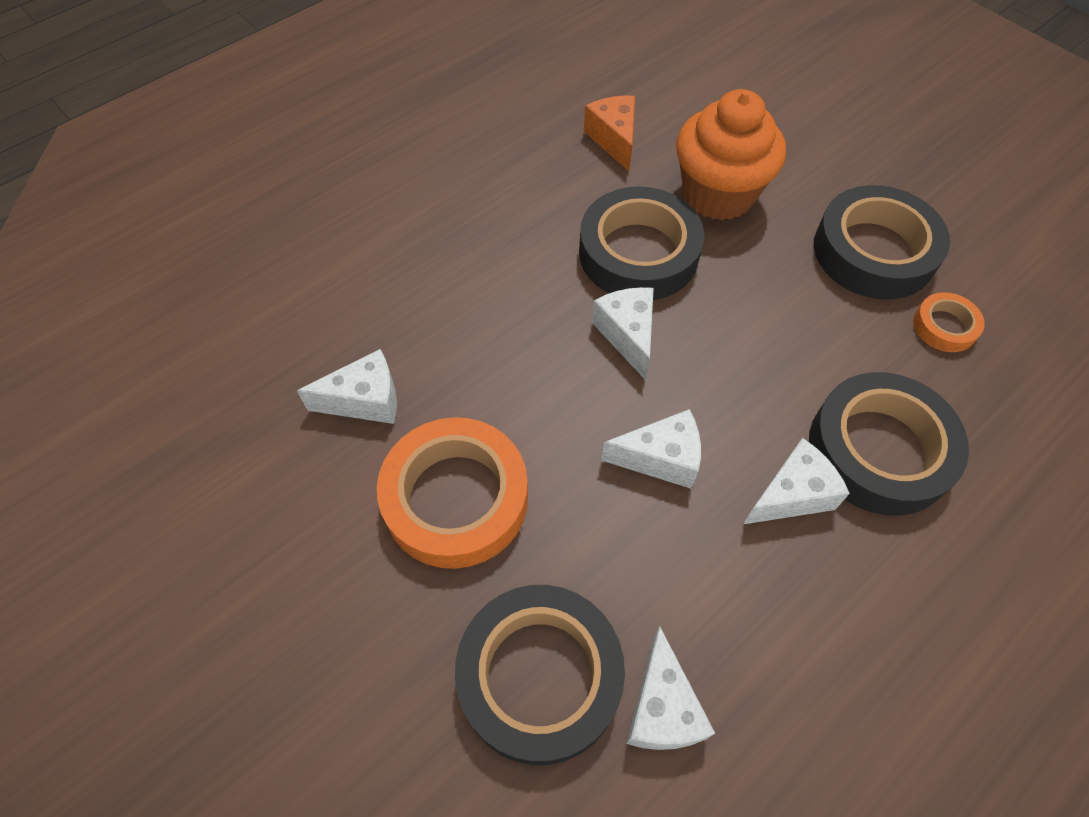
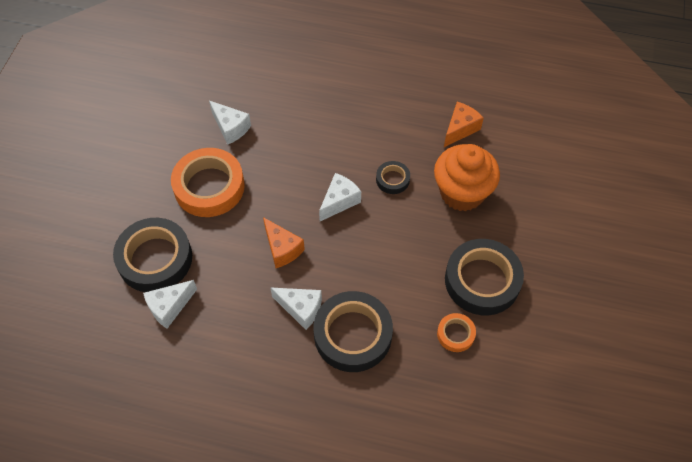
camera: 55 degrees right, 0 degrees up
black tape [579,187,704,300] -> black tape [376,161,410,194], size x0.48
white cheese [601,409,701,489] -> orange cheese [263,217,305,268]

